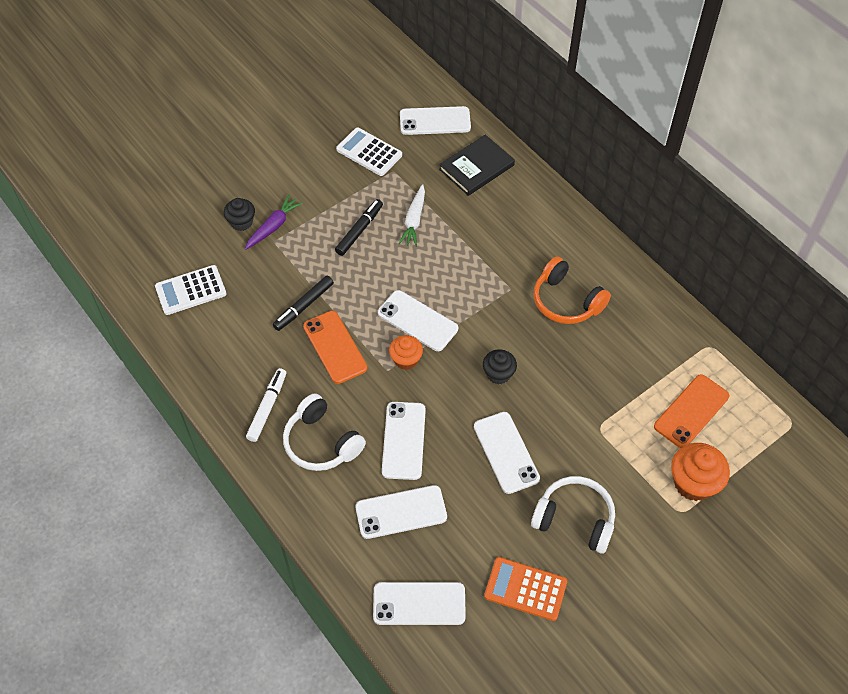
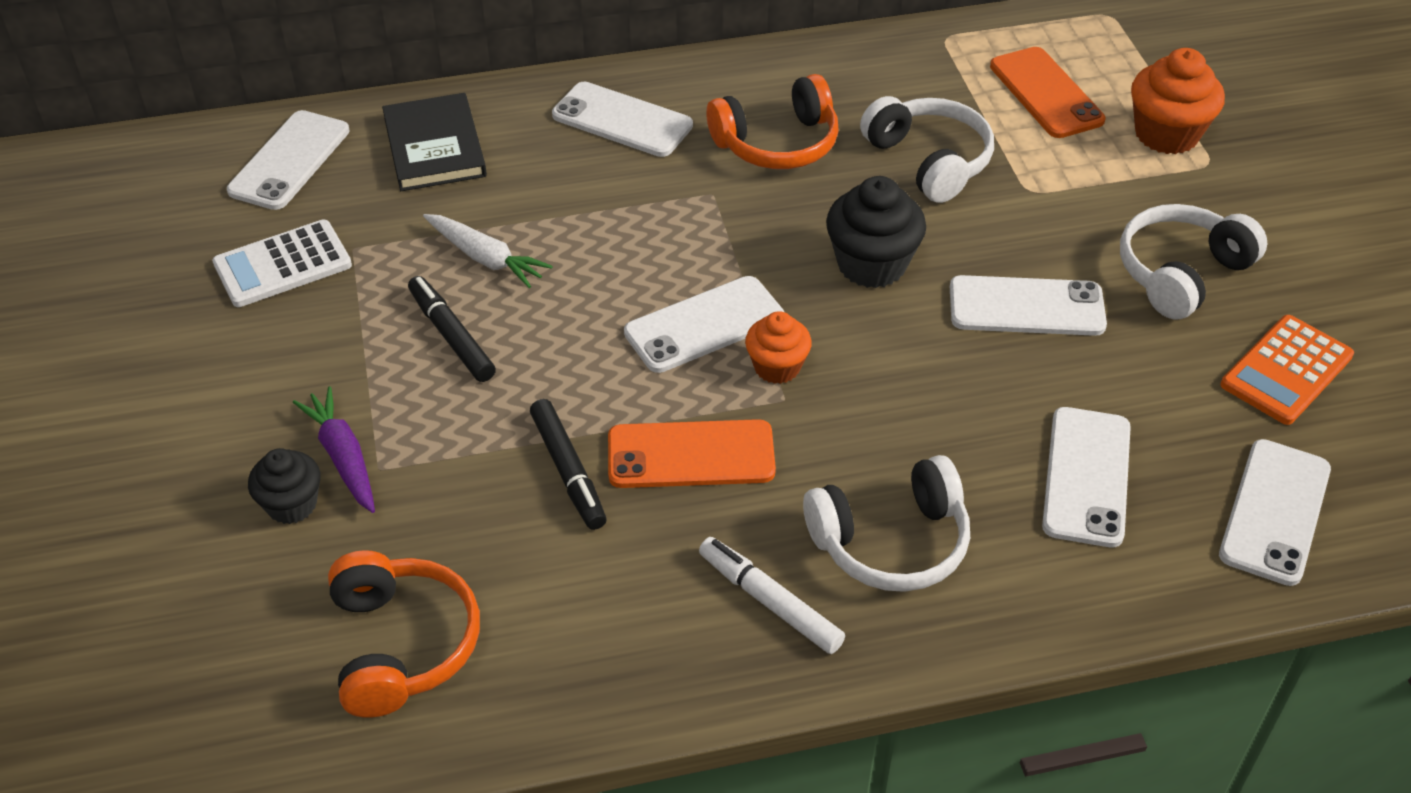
camera: 65 degrees left, 10 degrees down
white calculator [155,265,226,315] -> orange headphones [328,550,480,718]
white phone [382,402,426,480] -> white phone moved to [552,82,693,157]
black cupcake [483,349,517,384] -> black cupcake [826,176,926,288], size x1.58
none -> white headphones [860,96,994,203]

